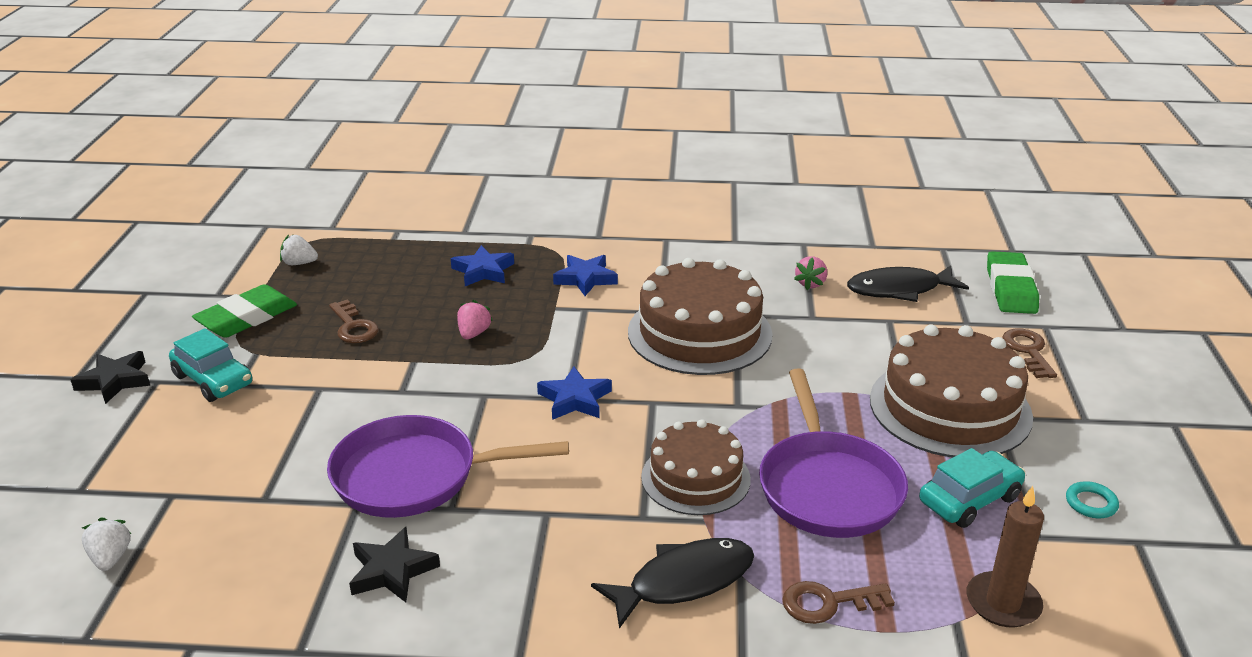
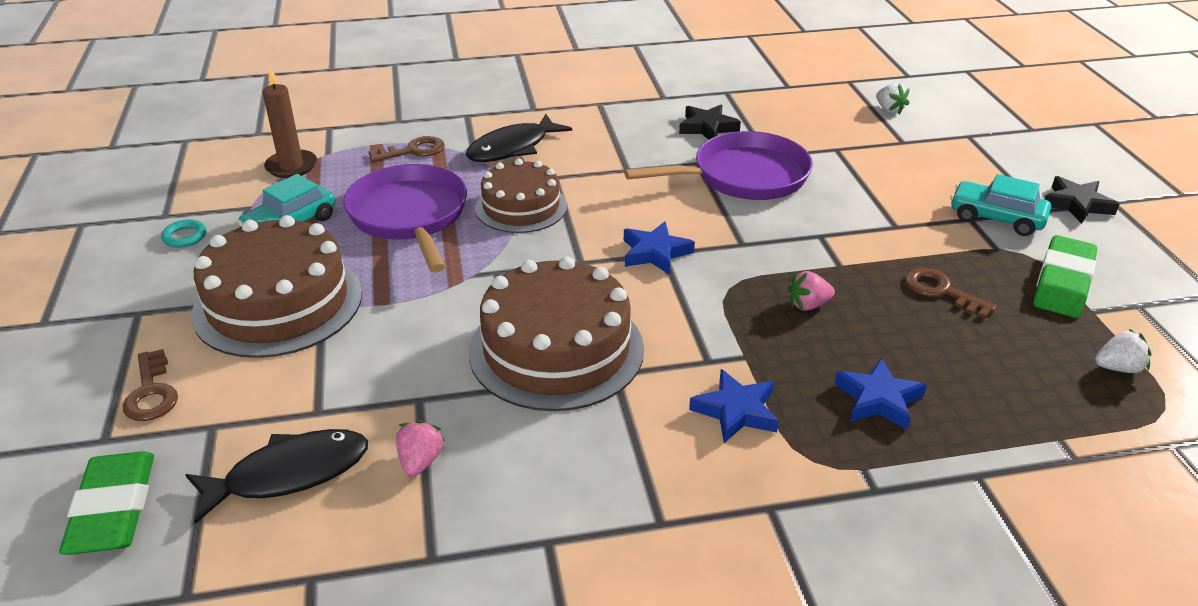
camera: 165 degrees right, 5 degrees up
pink strawberry [457,300,493,339] -> pink strawberry turned 75 degrees clockwise [788,271,835,311]

